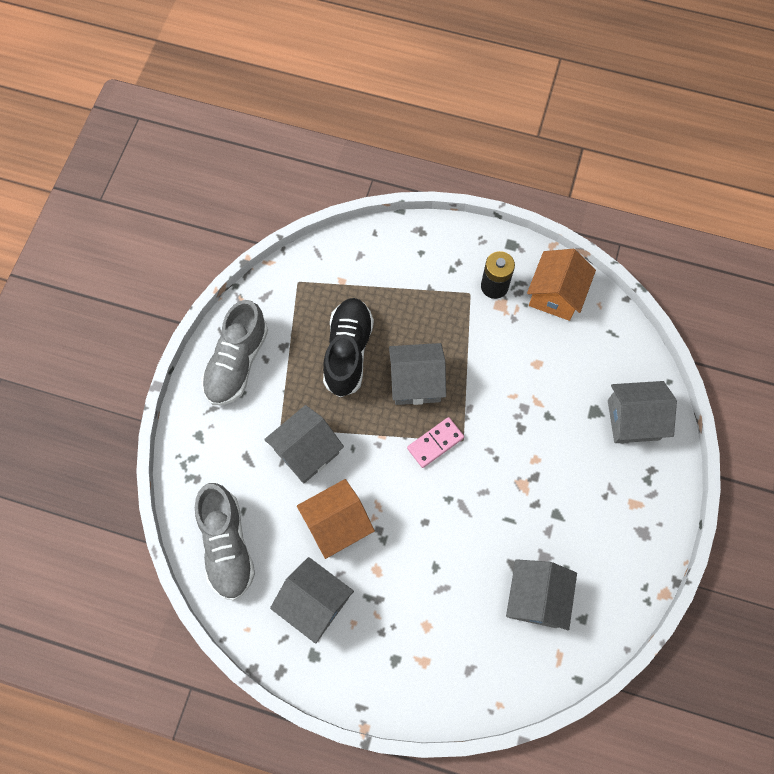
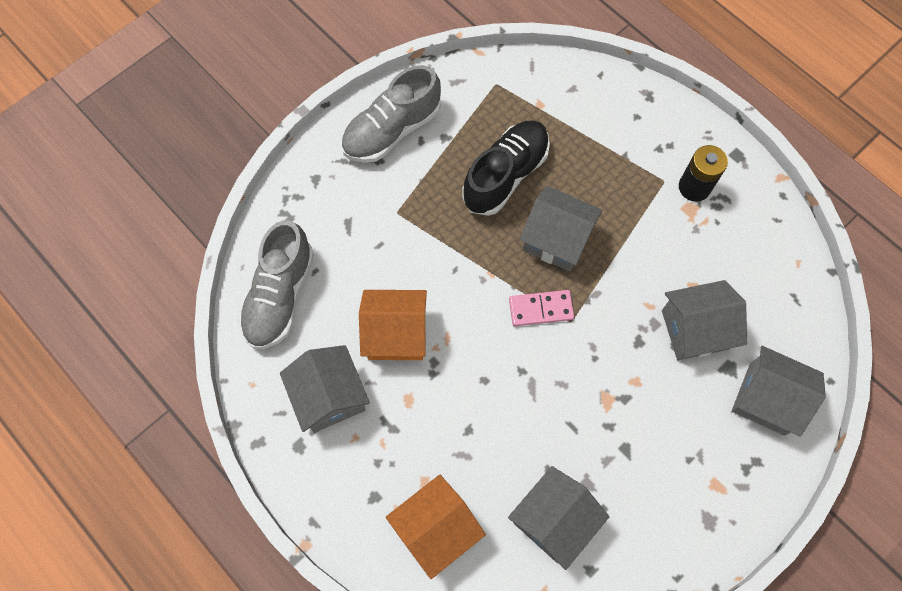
camera: 30 degrees right, 0 degrees up
grey house [264,405,344,483] -> grey house moved to [662,280,747,360]
orange house [527,249,596,321] -> orange house moved to [386,475,486,579]

